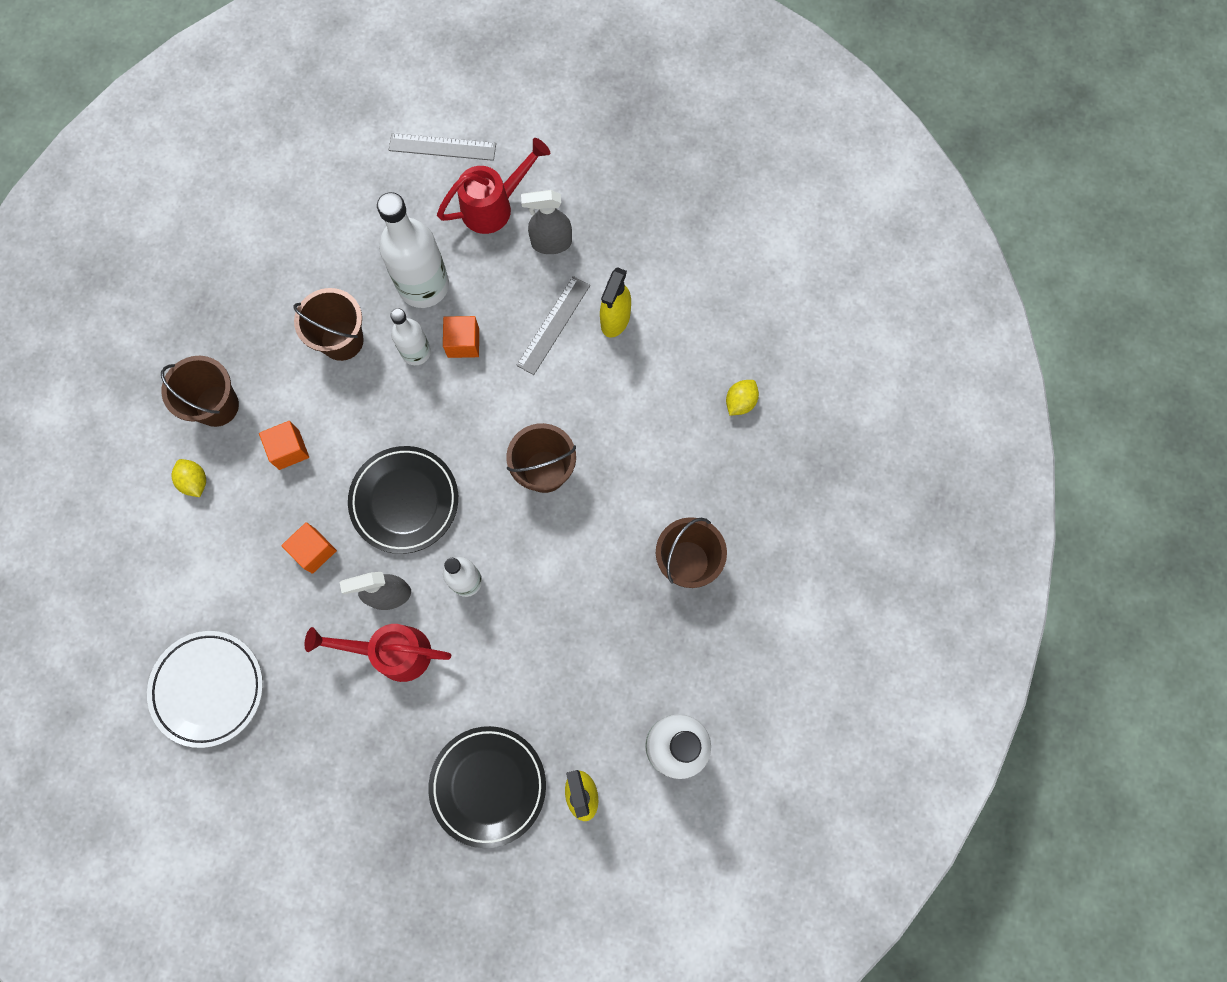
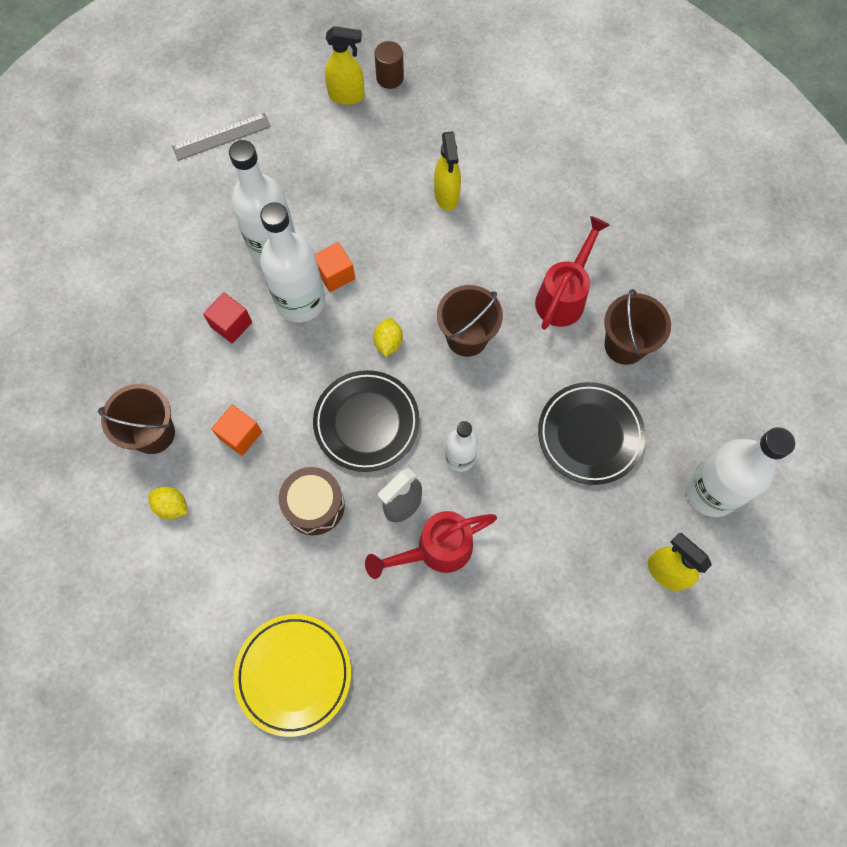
camera: 30 degrees left, 5 degrees down
white plate [147,631,263,748] -> yellow plate [233,614,351,737]
orange cube [281,522,337,574] -> brown drum [279,467,345,535]
brown bucket [293,288,364,361] -> red cube [203,292,252,344]
white bottle [390,308,431,365] -> white bottle [260,202,325,322], size x1.76
black plate [429,726,546,848] -> black plate moved to [538,382,646,485]
red watering can [437,138,550,234] -> red watering can moved to [535,216,610,330]
grey ruler [516,276,590,375] -> none
grey spray bottle [521,190,572,254] -> none
yellow lemon [726,380,759,416] -> yellow lemon moved to [373,318,403,357]
none -> yellow spray bottle [325,26,365,105]
none -> brown cylinder [374,41,404,89]

